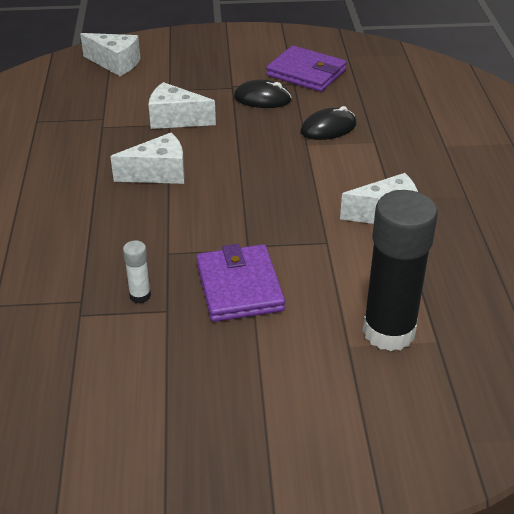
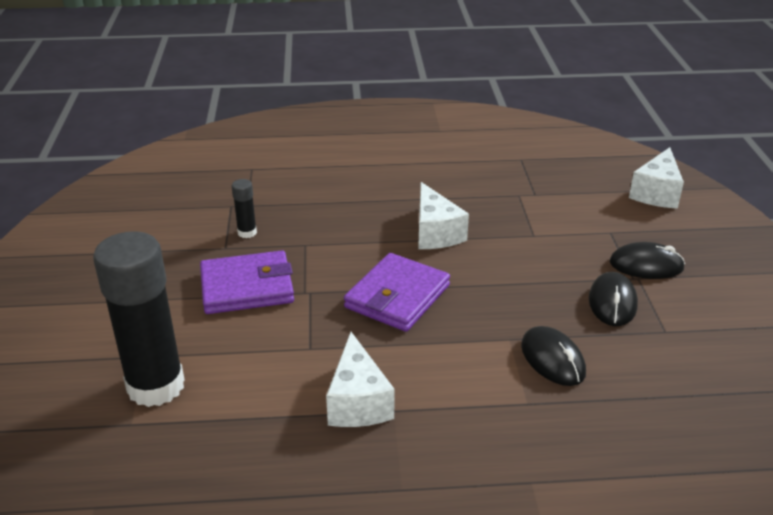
camera: 90 degrees right, 5 degrees down
white glue stick [123,240,151,304] -> black glue stick [232,179,257,238]
white cheese [148,82,216,129] -> none
purple wallet [266,46,347,92] -> purple wallet moved to [344,253,450,332]
none -> black mouse [610,242,685,279]

